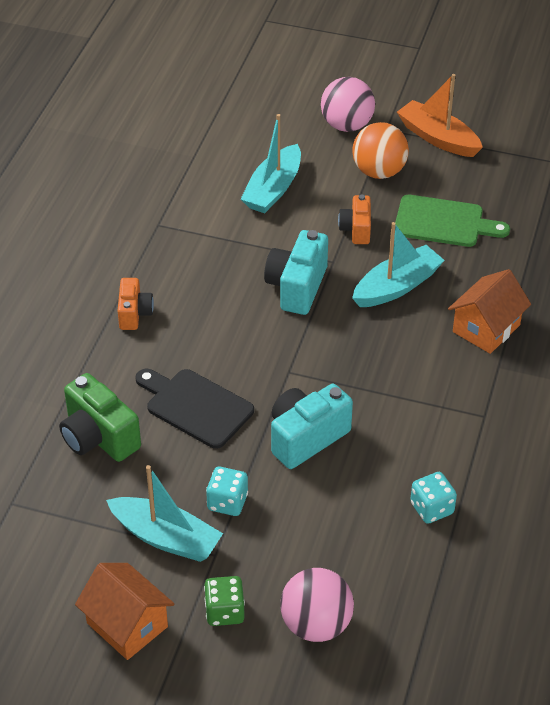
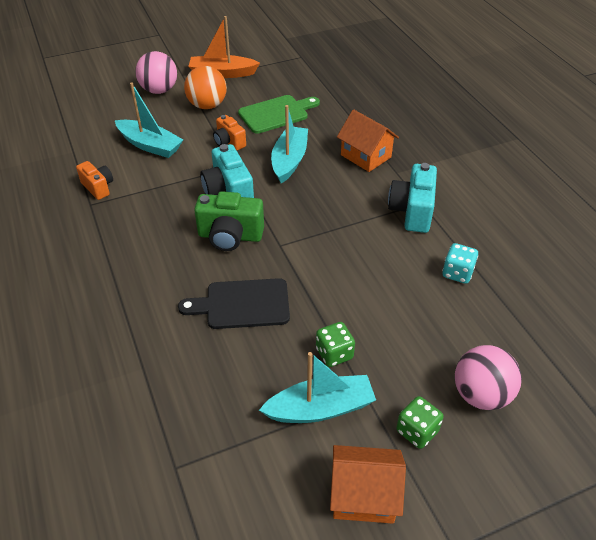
camera: 40 degrees left, 0 degrees up
green camera [59,373,141,462] -> green camera moved to [194,191,264,251]
orange camera [117,278,154,330] -> orange camera moved to [76,161,113,200]
turquoise dice [206,467,248,516] -> green dice [316,322,355,367]
turquoise boat [241,114,301,213] -> turquoise boat turned 45 degrees counterclockwise [115,83,183,158]
turquoise camera [271,384,353,469] -> turquoise camera moved to [388,163,437,233]
orange house [448,269,531,354] -> orange house turned 45 degrees counterclockwise [337,109,399,172]

